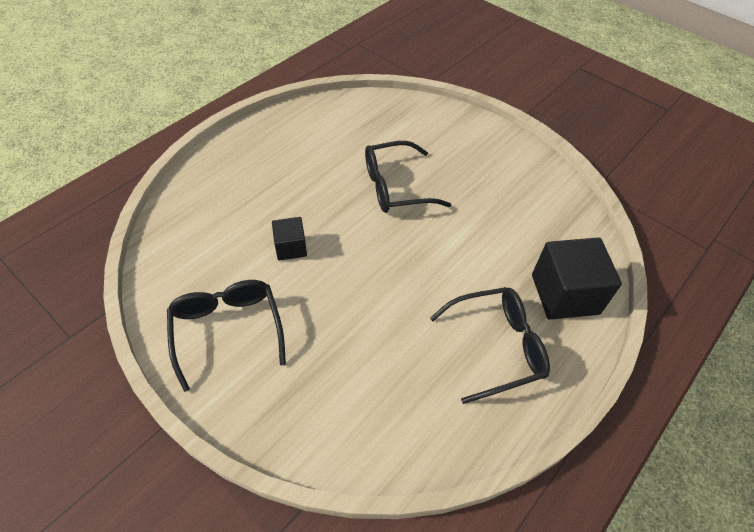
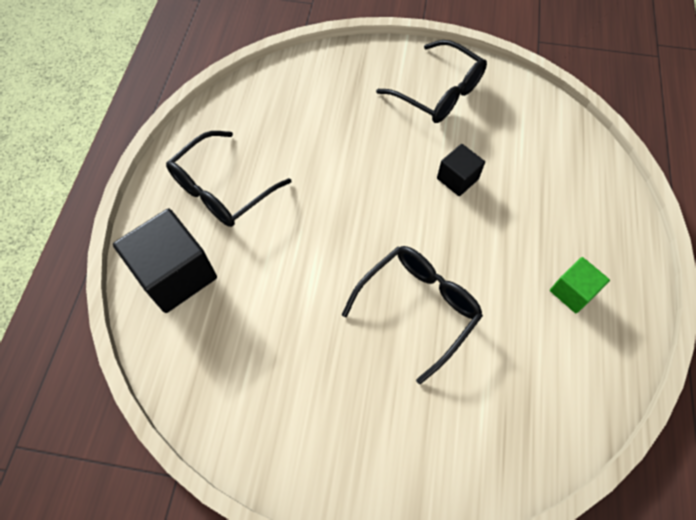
camera: 150 degrees right, 10 degrees up
none -> green cube [550,257,610,313]

